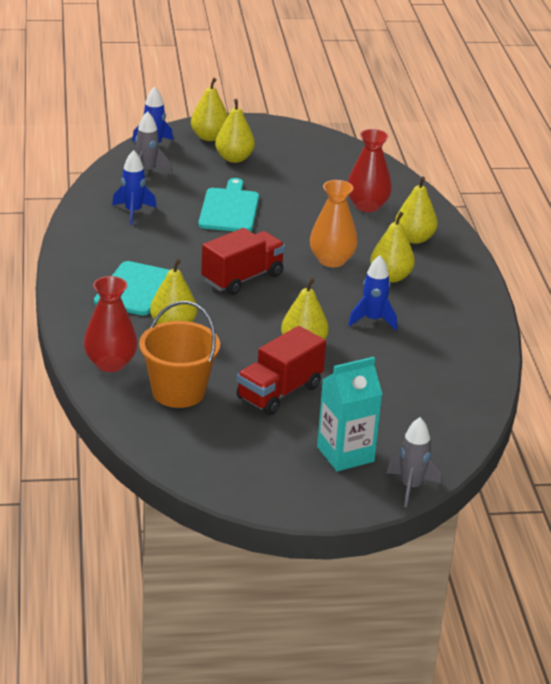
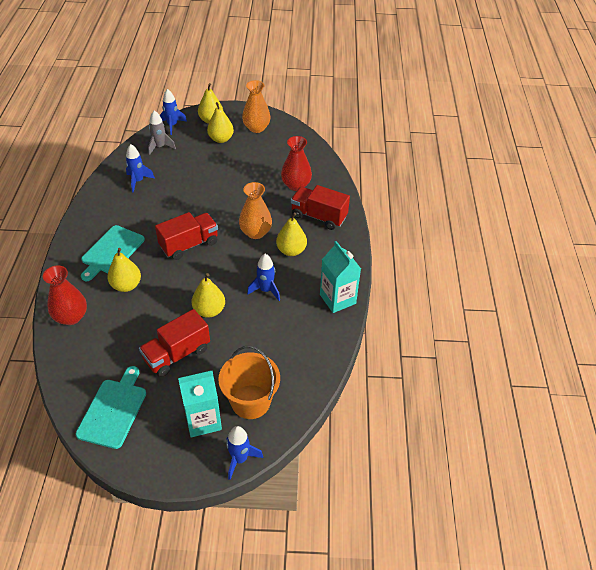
camera: 10 degrees right, 15 degrees up
orange bucket [139,301,220,408] -> orange bucket moved to [218,346,280,419]
turquoise cutting board [198,178,259,232] -> turquoise cutting board moved to [76,366,146,449]
grey rocket [386,417,441,507] -> blue rocket [226,426,263,480]
yellow pear [395,176,438,244] -> red truck [291,185,350,230]
none -> orange vase [242,80,271,133]
none -> turquoise carton [320,241,361,313]

